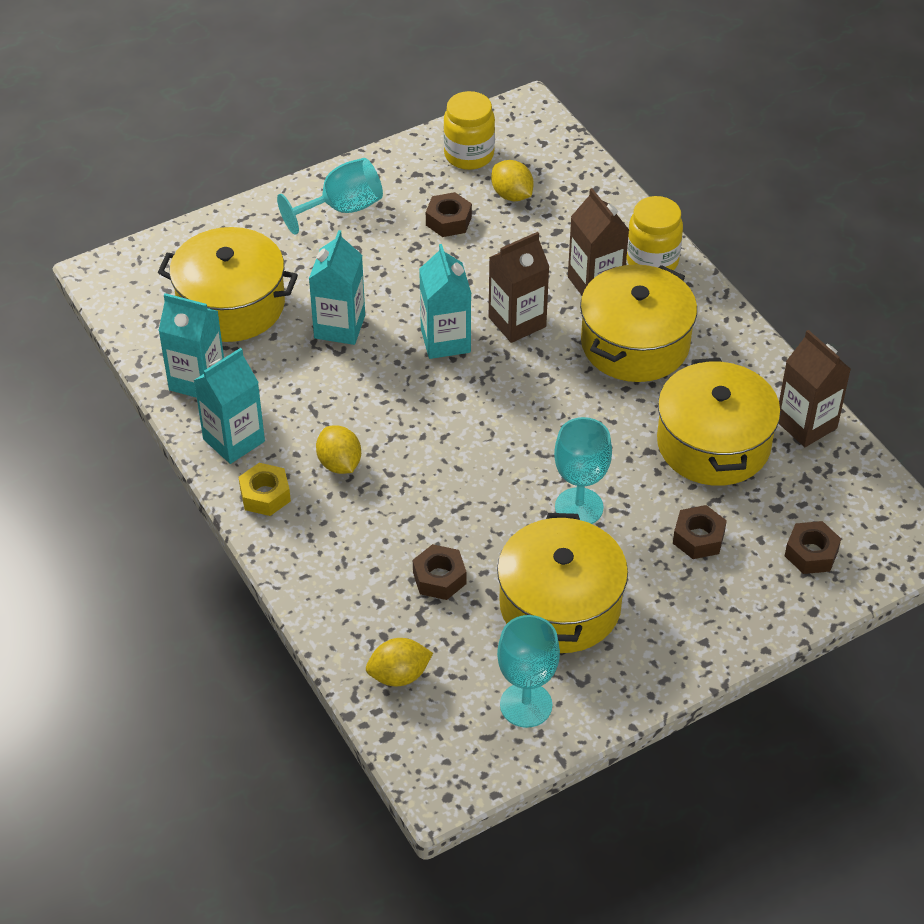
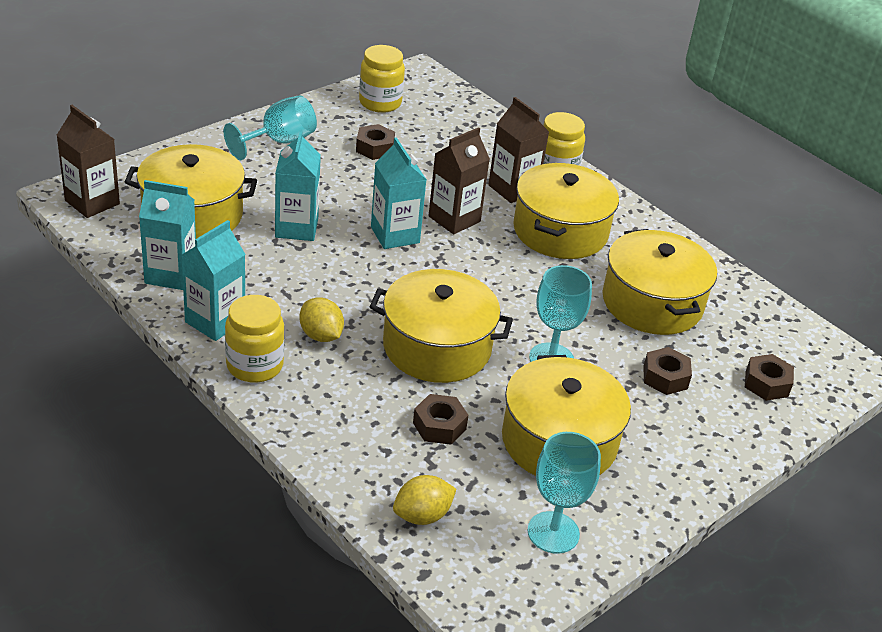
camera: 15 degrees left, 10 degrees down
yellow nut [239,463,291,516] -> yellow jar [225,295,284,383]
yellow lemon [491,160,534,201] -> none
brown carton [779,330,851,447] -> brown carton moved to [57,105,120,218]
none -> yellow pot [370,269,513,383]

